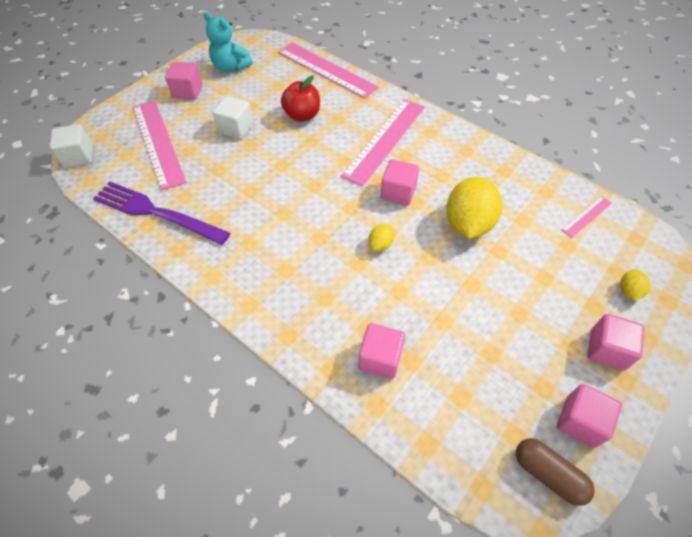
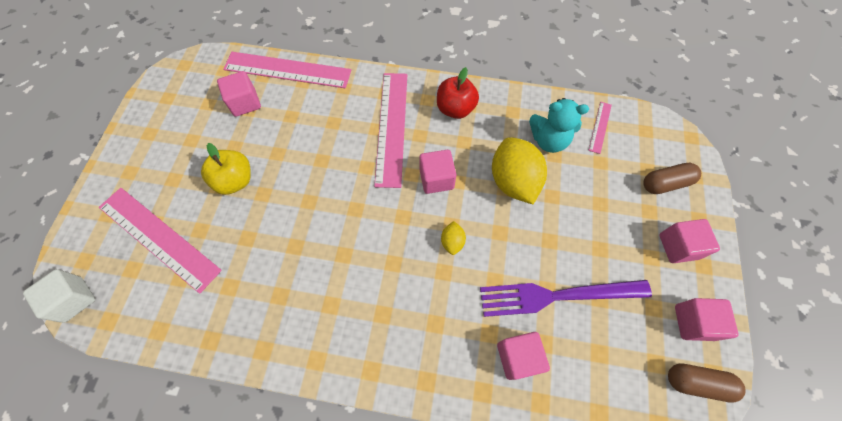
camera: 30 degrees left, 10 degrees up
purple fork [93,181,230,245] -> purple fork moved to [480,280,652,317]
pink cube [165,62,202,100] -> pink cube moved to [217,71,261,117]
turquoise teddy bear [204,12,253,72] -> turquoise teddy bear moved to [529,98,589,153]
white cube [213,96,253,139] -> yellow apple [201,143,251,195]
red apple [281,75,320,122] -> red apple moved to [437,67,479,119]
yellow lemon [620,269,650,301] -> brown capsule [643,163,701,194]

